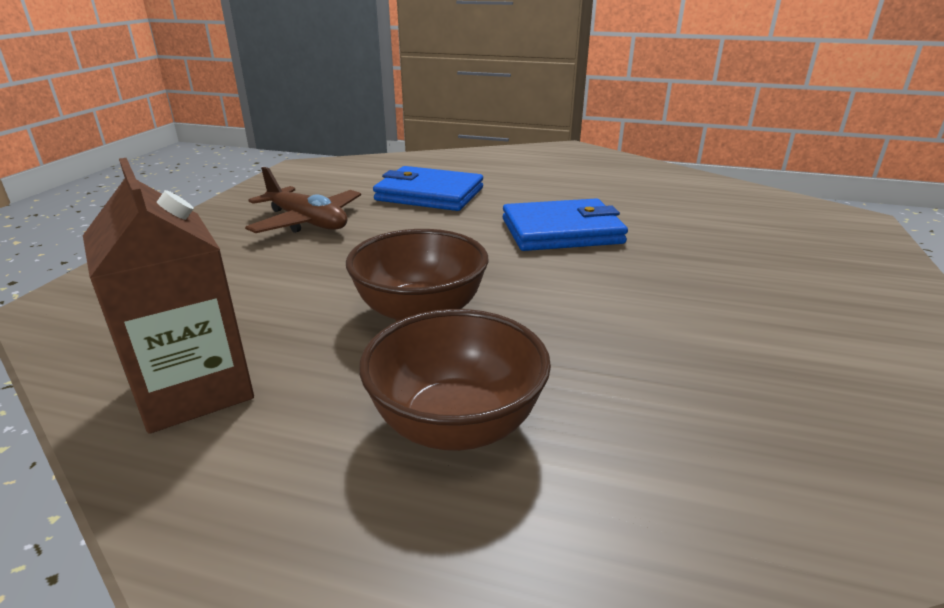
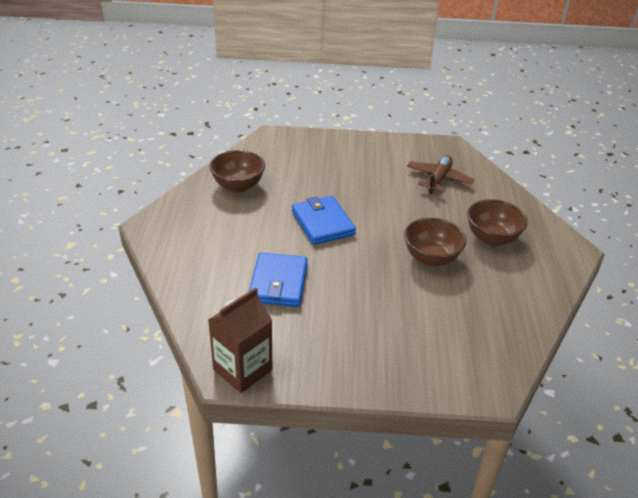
camera: 105 degrees left, 10 degrees up
brown carton [83,158,254,434] -> brown carton moved to [208,287,272,393]
brown plane [245,167,361,233] -> brown plane moved to [407,155,474,194]
none -> brown bowl [210,150,265,193]

